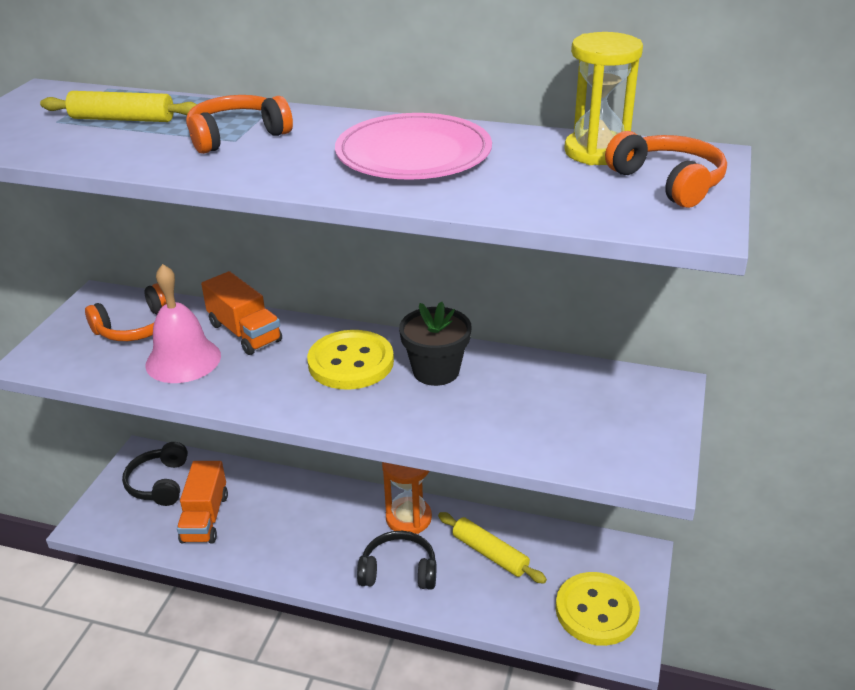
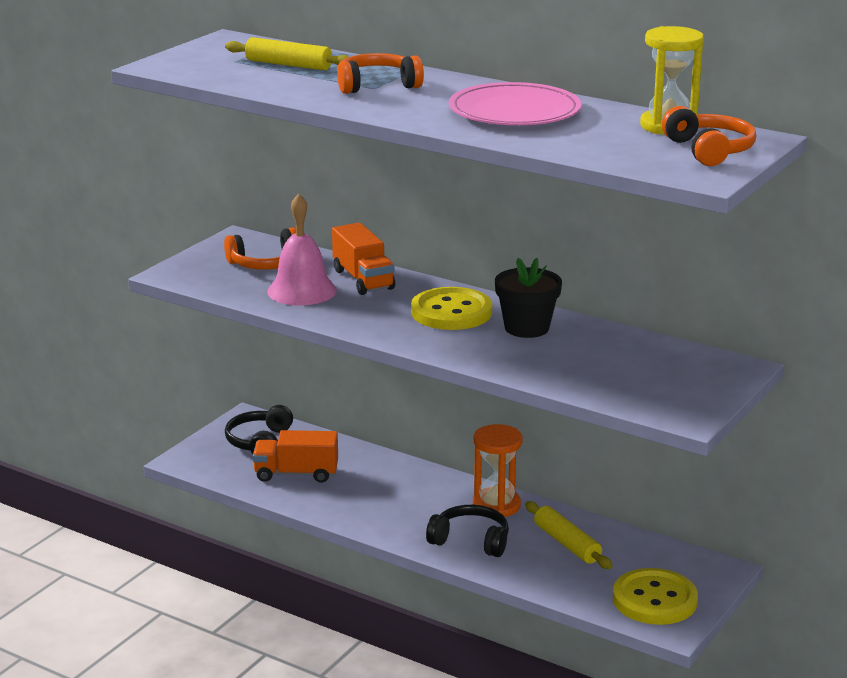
camera: 15 degrees right, 10 degrees down
orange truck [177,461,228,543] -> orange truck turned 75 degrees clockwise [253,430,338,483]

